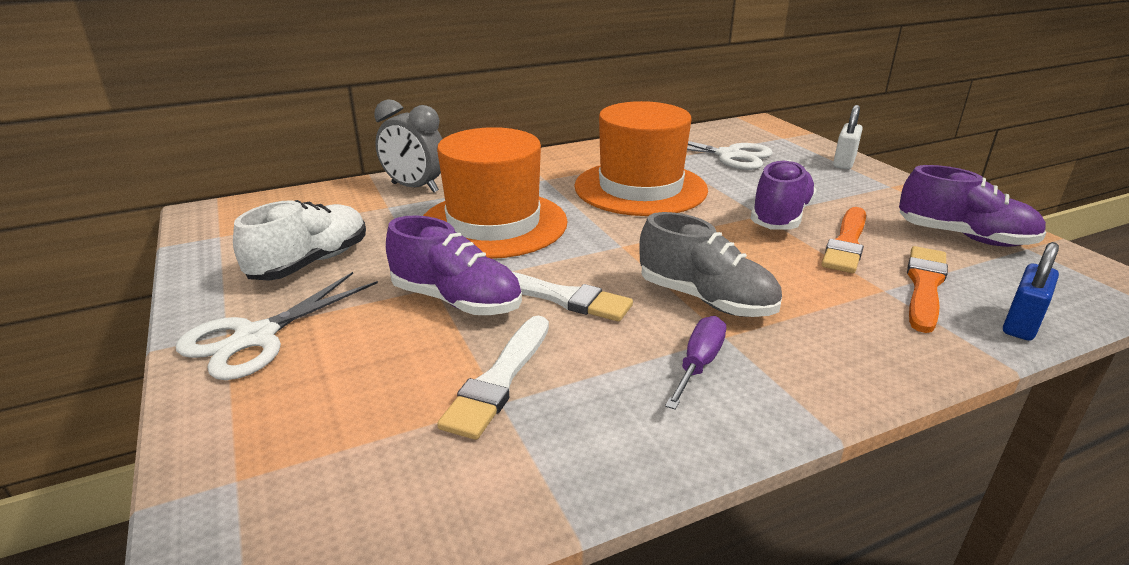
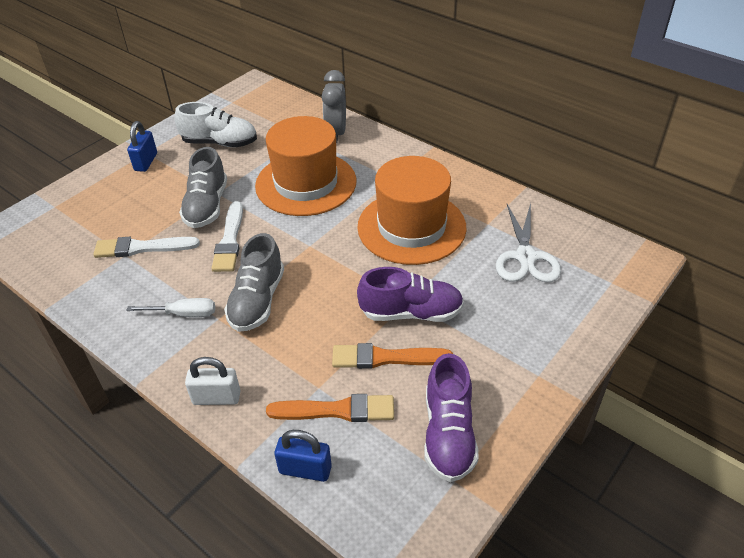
camera: 65 degrees right, 15 degrees up
white scissors [176,272,378,380] -> blue padlock [127,121,157,172]
purple shoe [386,215,522,315] -> grey shoe [179,147,227,228]
purple screwdriver [665,316,726,410] -> white screwdriver [126,298,215,317]
white padlock [833,105,863,169] -> white padlock moved to [185,357,240,405]

